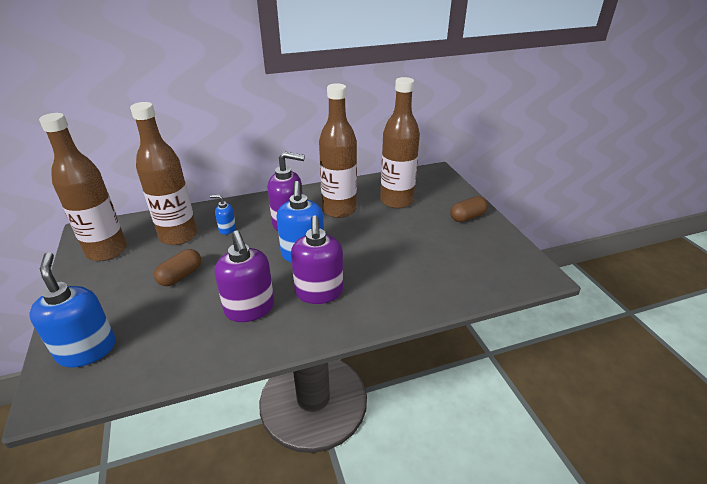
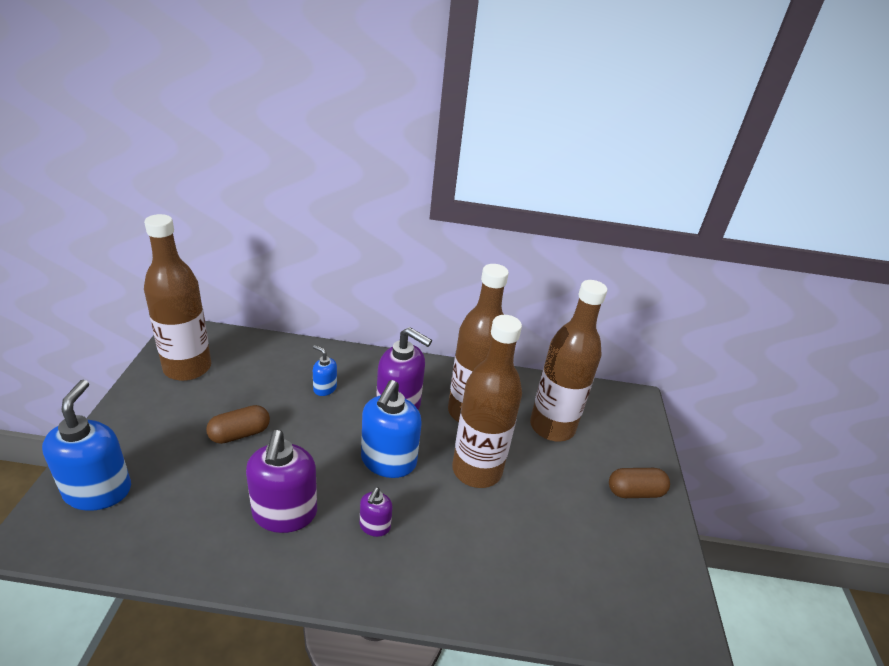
camera: 20 degrees right, 0 degrees up
brown bottle [130,102,197,245] -> brown bottle moved to [452,315,522,488]
purple soap dispenser [291,215,343,304] -> purple soap dispenser [360,487,392,537], size x0.50

